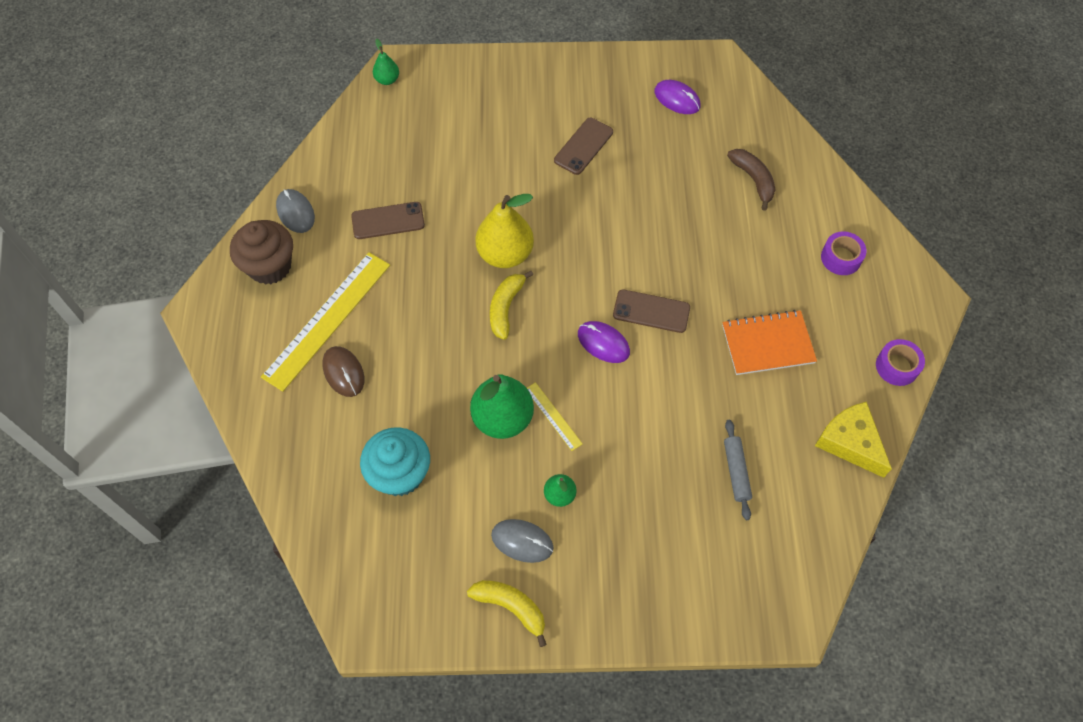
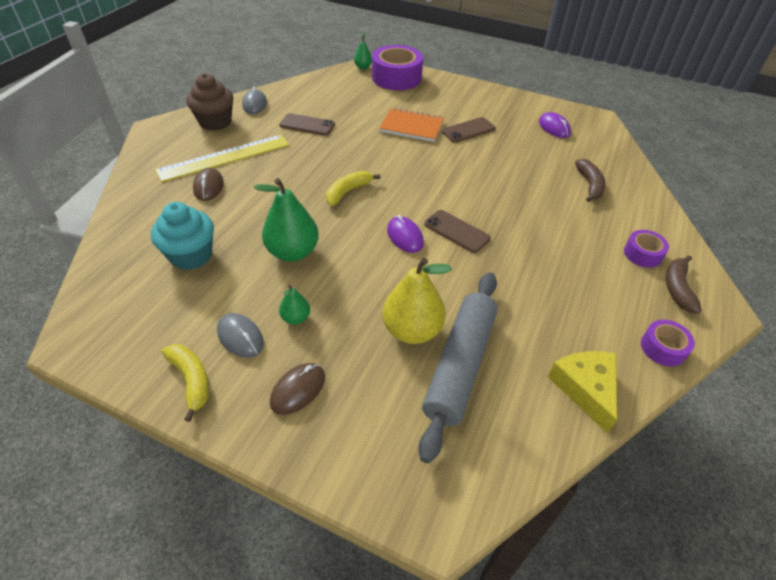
camera: 25 degrees right, 15 degrees down
yellow pear [475,194,534,268] -> yellow pear moved to [382,258,452,344]
yellow ruler [527,382,583,451] -> none
orange notebook [722,310,817,375] -> orange notebook moved to [379,108,444,142]
grey rolling pin [724,420,752,520] -> grey rolling pin [418,272,498,463], size x2.18
none -> brown mouse [270,363,325,415]
none -> purple tape [372,45,423,90]
none -> brown banana [666,255,702,314]

